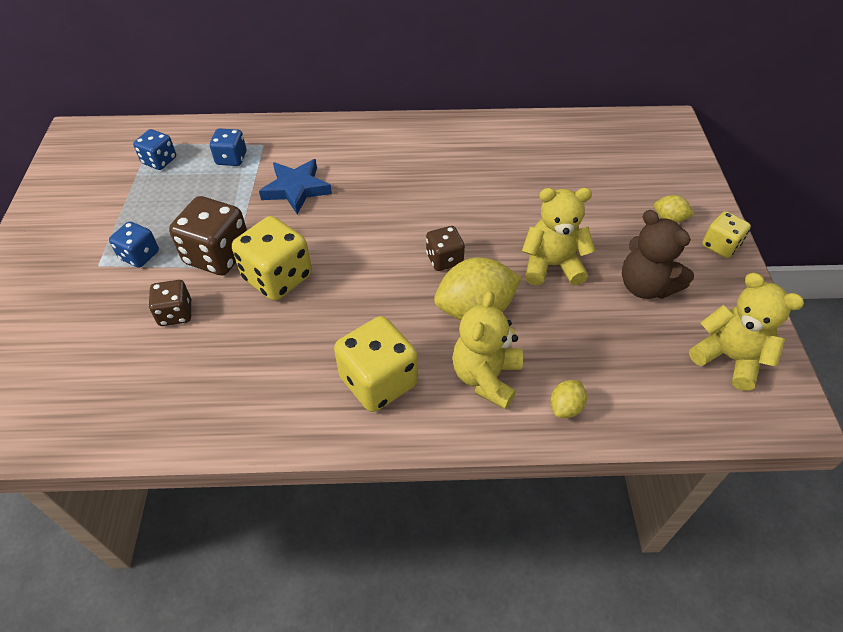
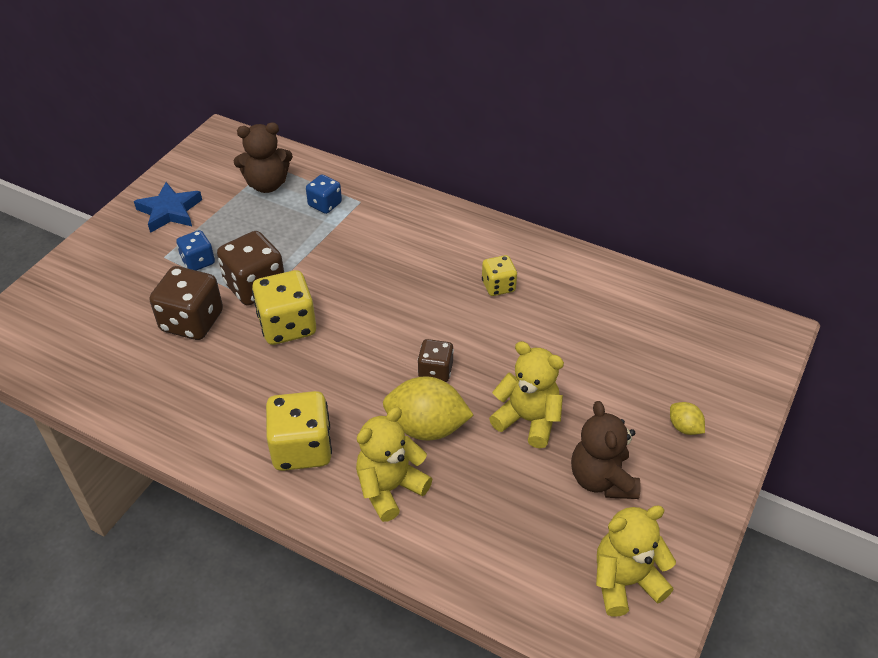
camera: 30 degrees right, 5 degrees down
blue dice [133,129,176,170] -> brown teddy bear [233,123,293,193]
brown dice [149,280,191,326] -> brown dice [150,266,223,340], size x1.72
blue star [259,159,332,214] -> blue star moved to [134,182,202,233]
yellow lemon [550,380,587,418] -> none
yellow teddy bear [689,273,804,391] -> yellow teddy bear turned 90 degrees counterclockwise [596,505,676,617]
yellow dice [702,211,751,258] -> yellow dice moved to [482,255,517,296]

